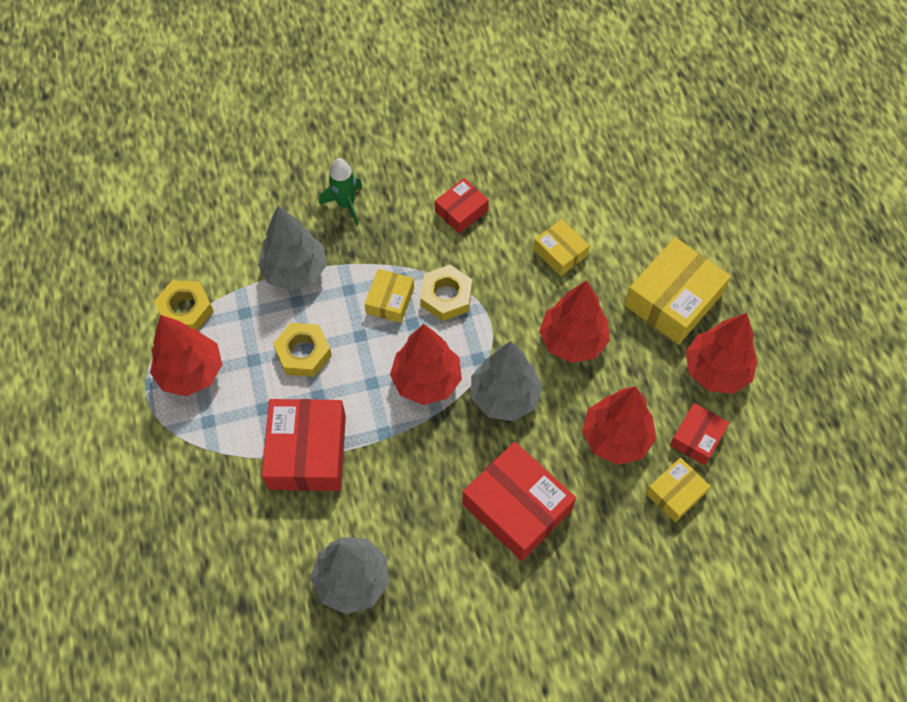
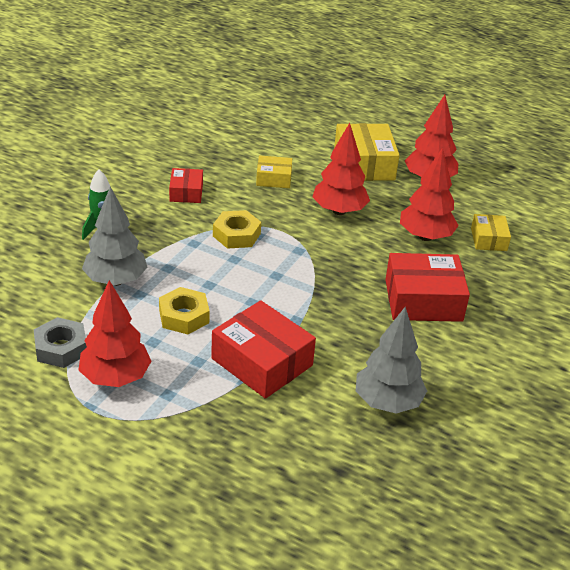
camera: 50 degrees left, 25 degrees down
yellow nut [154,281,214,330] -> grey nut [34,317,87,368]
yellow box [365,269,414,323] -> none
red tree [390,324,462,405] -> none
grey tree [471,341,543,421] -> none
red box [670,403,729,465] -> none

